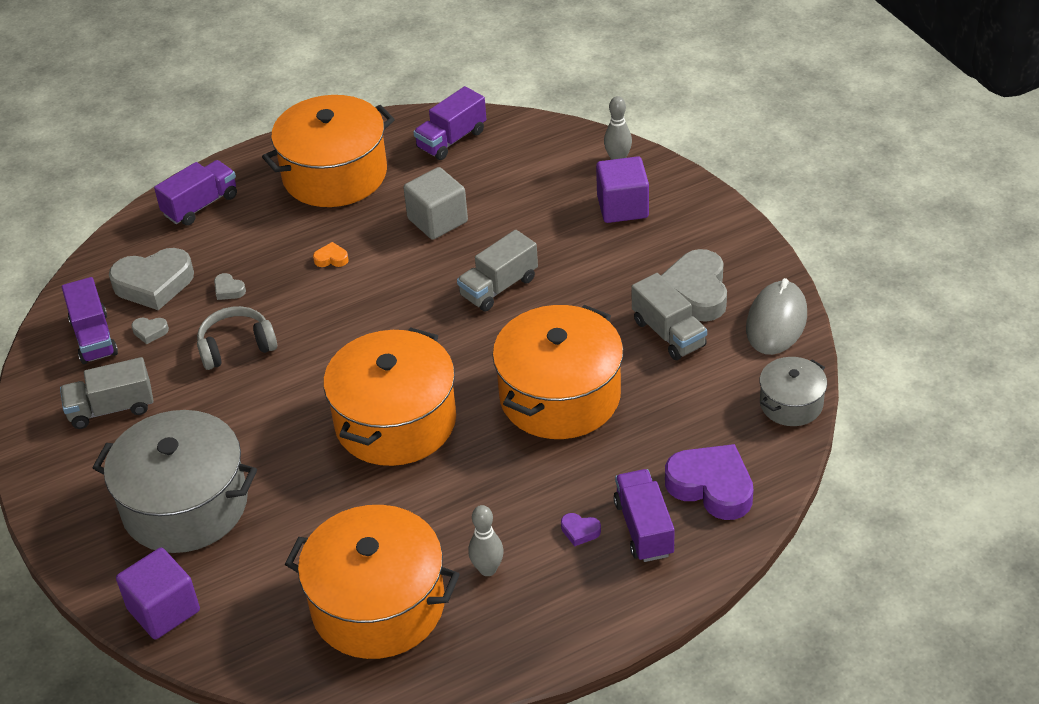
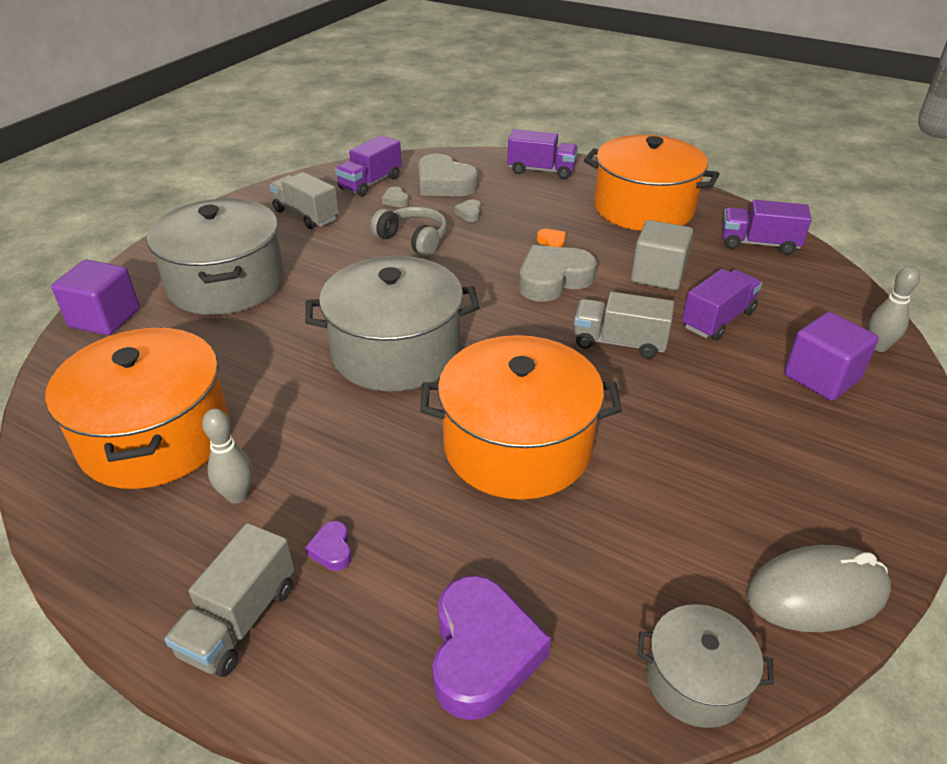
camera: 55 degrees right, 5 degrees down
orange pot [323,327,456,466] -> grey pot [305,256,479,392]
purple truck [614,469,675,562] -> purple truck moved to [682,269,762,340]
grey truck [632,273,707,360] -> grey truck moved to [164,523,295,677]
grey heart [661,249,727,322] -> grey heart moved to [519,245,597,302]

